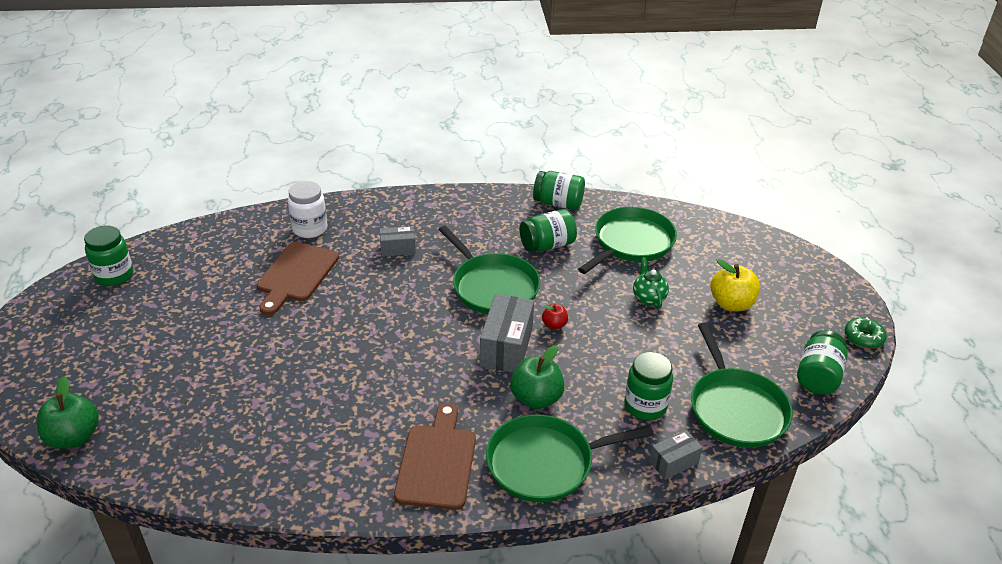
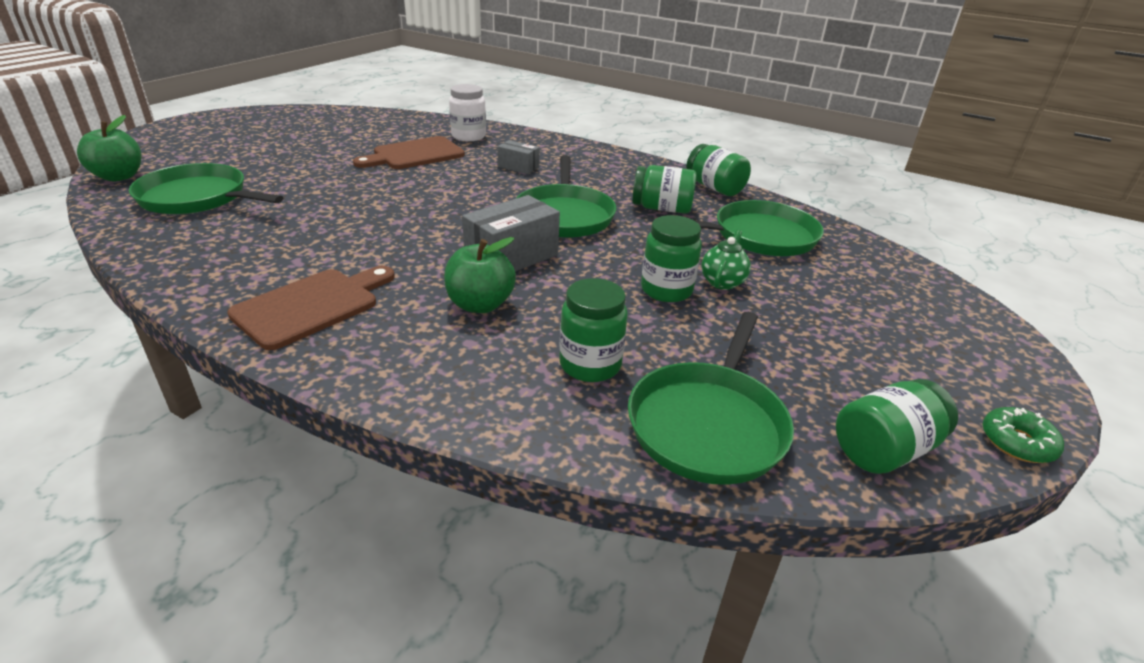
camera: 35 degrees right, 5 degrees down
green jar [84,225,134,286] -> green jar moved to [641,215,702,302]
green pan [486,414,654,503] -> green pan moved to [129,163,284,214]
red apple [542,304,568,330] -> none
grey box [649,430,703,480] -> none
yellow apple [711,259,760,311] -> none

